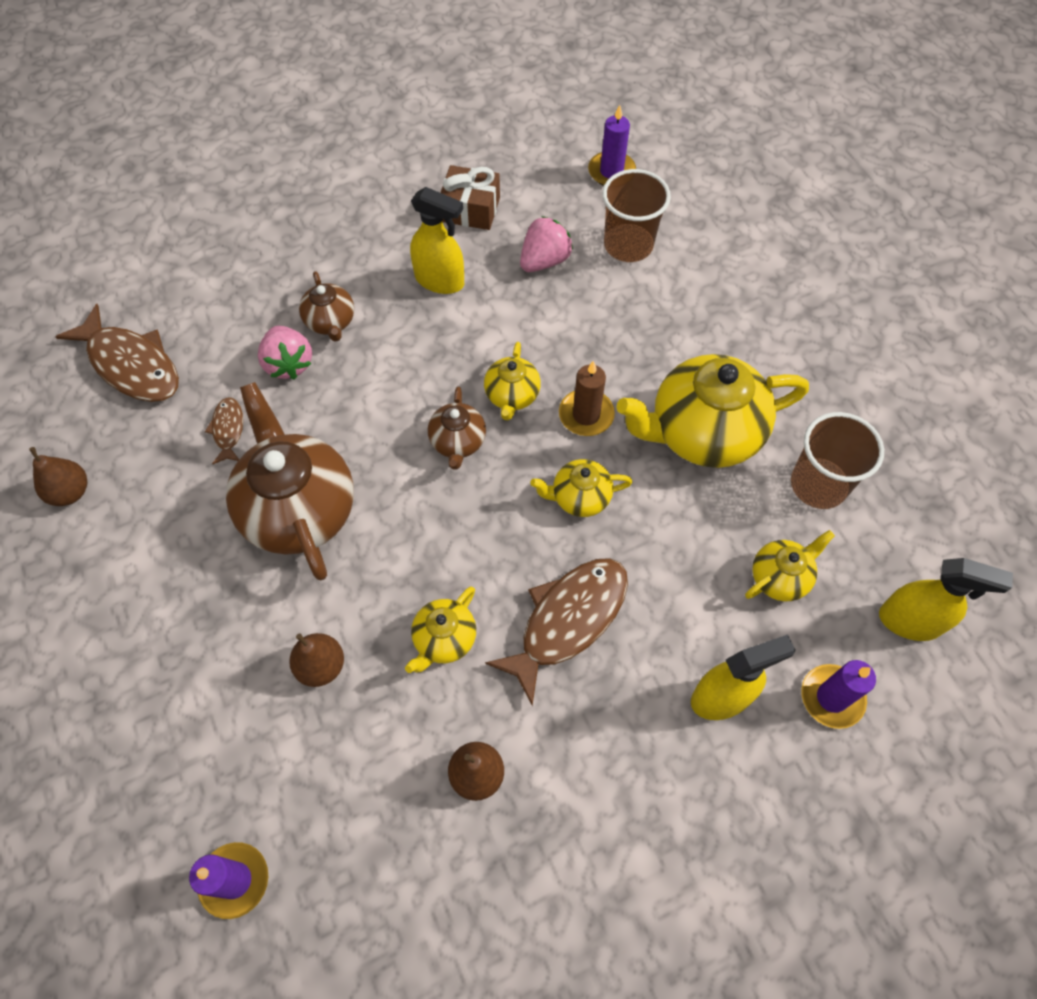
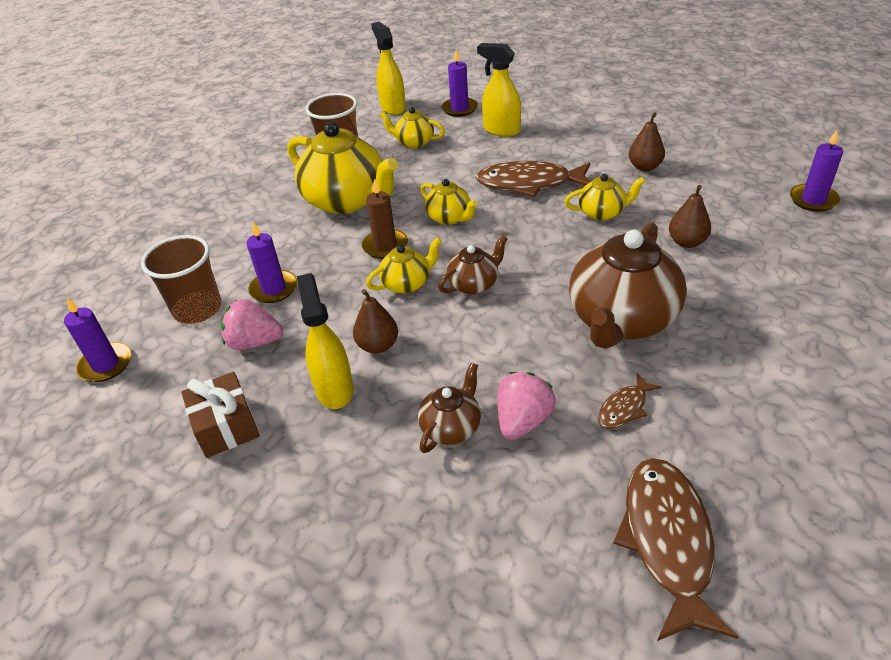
camera: 125 degrees left, 20 degrees down
brown pear [29,447,87,506] -> brown pear moved to [353,289,398,354]
none -> purple candle [247,222,297,303]

